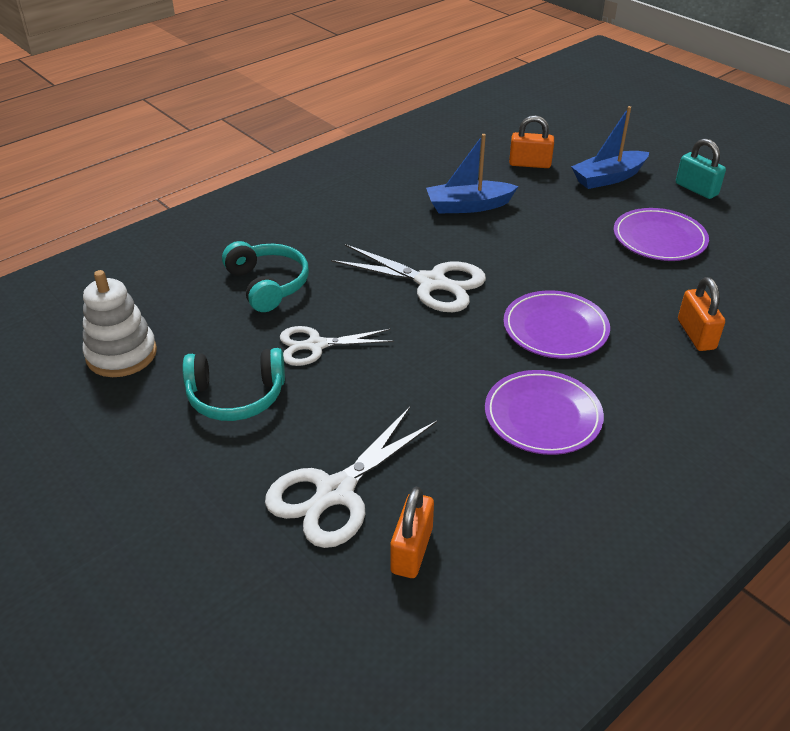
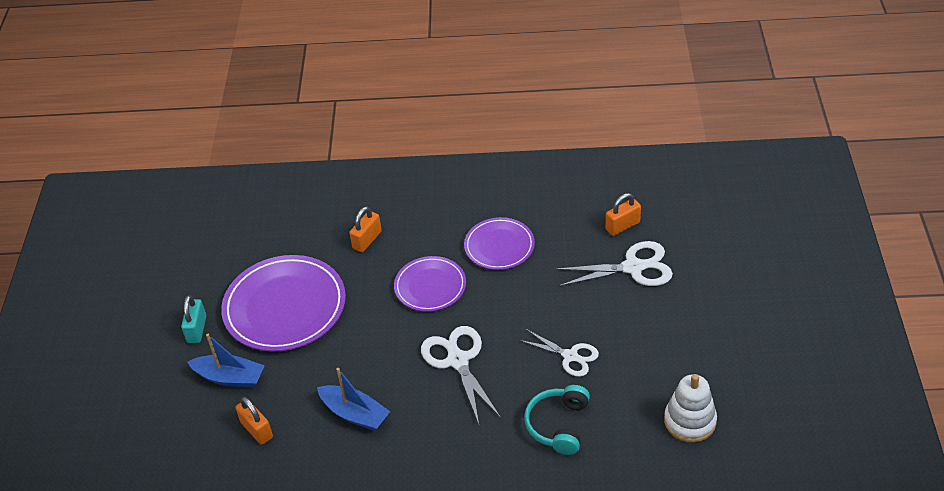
camera: 135 degrees left, 5 degrees up
turquoise headphones [182,348,285,421] -> none
purple plate [614,208,709,261] -> purple plate [221,255,346,351], size x1.70

